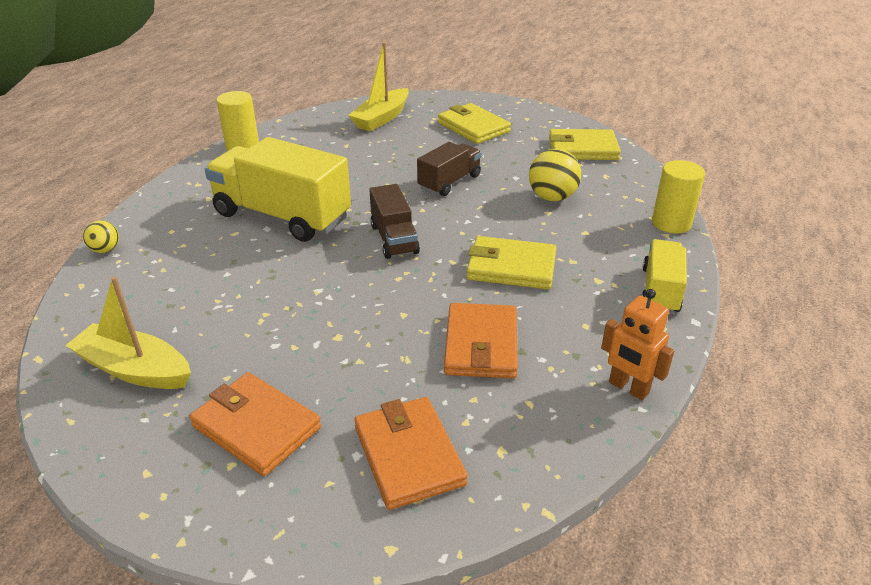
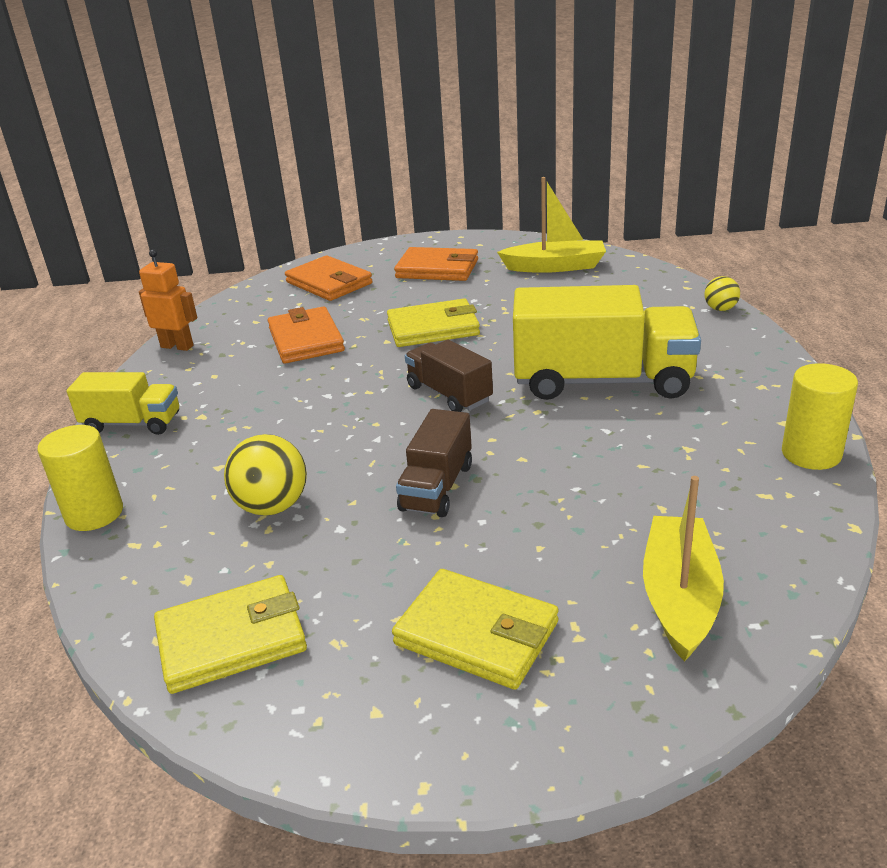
camera: 160 degrees right, 5 degrees down
yellow wallet [467,236,556,289] -> yellow wallet moved to [387,299,480,347]
yellow truck [641,239,687,314] -> yellow truck turned 75 degrees counterclockwise [66,372,179,435]

